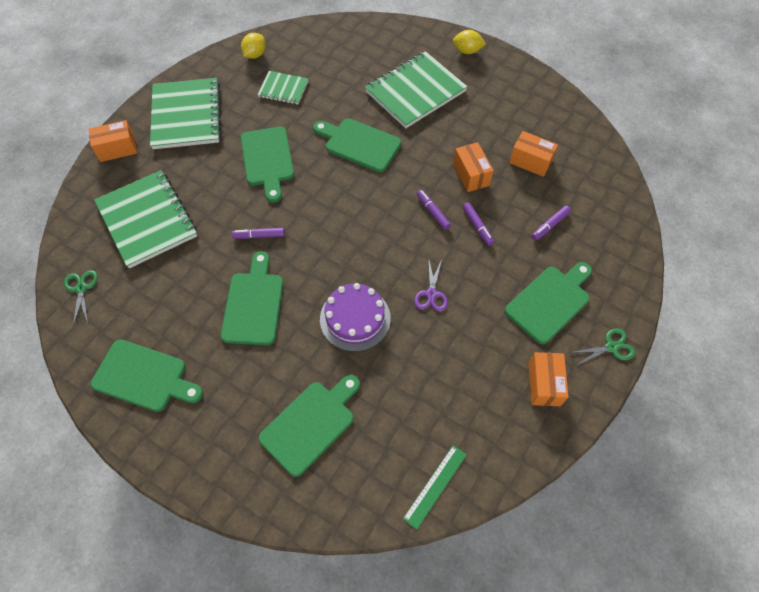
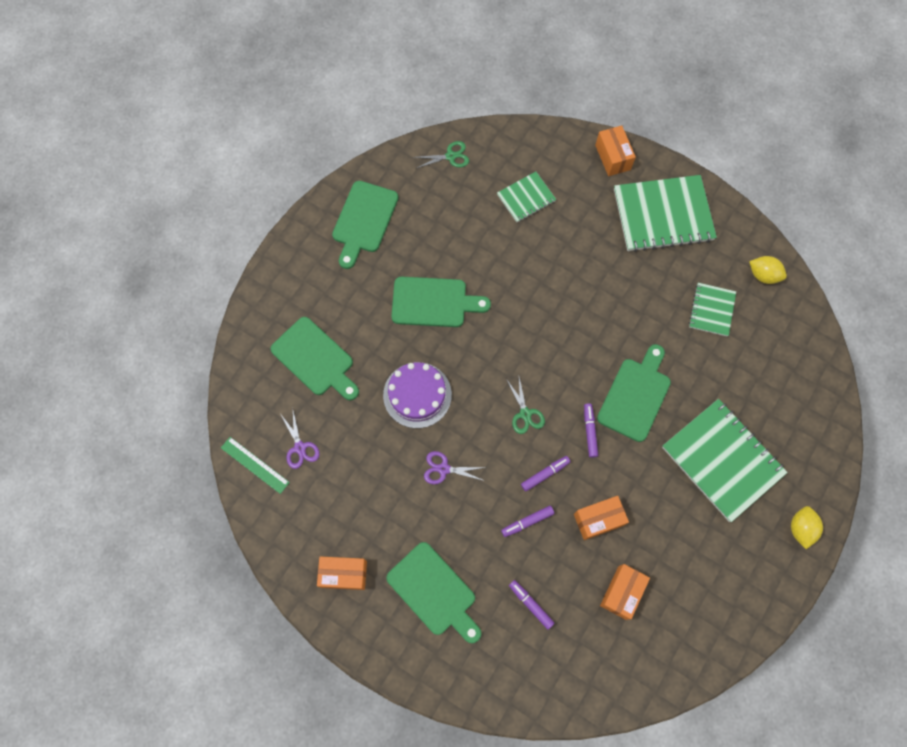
camera: 90 degrees right, 10 degrees up
green notebook [94,170,197,268] -> green notebook [497,172,556,222], size x0.53
purple marker [232,228,285,239] -> purple marker moved to [584,403,598,458]
green cutting board [241,127,294,202] -> none
green scissors [569,328,635,365] -> green scissors moved to [506,377,545,434]
none -> purple scissors [281,411,320,469]

